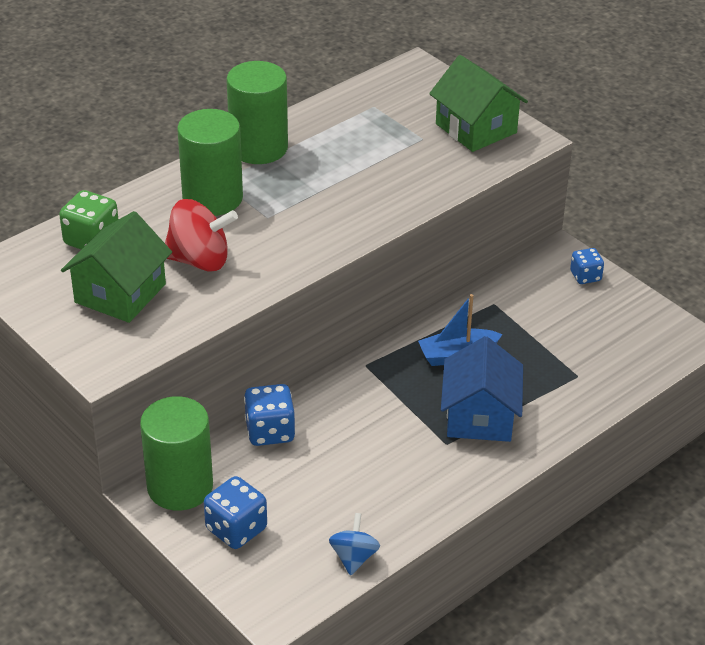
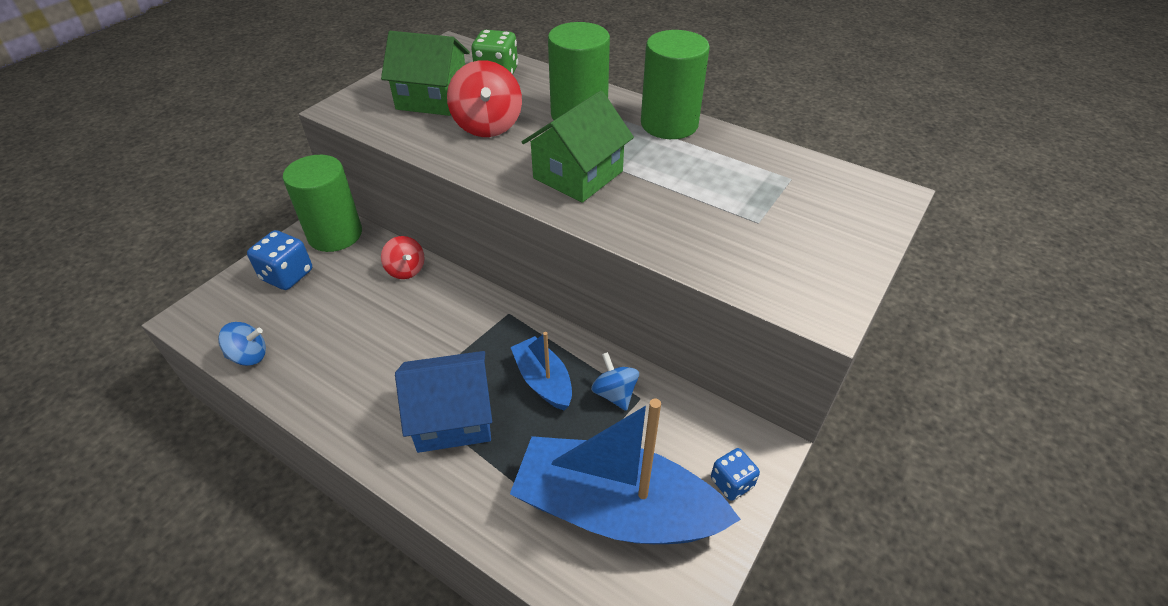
camera: 75 degrees right, 5 degrees up
blue dice [244,384,295,446] -> red spinning top [381,236,425,279]
green house [429,55,528,152] -> green house moved to [522,91,634,203]
none -> blue boat [510,399,741,544]
none -> blue spinning top [591,352,639,411]

